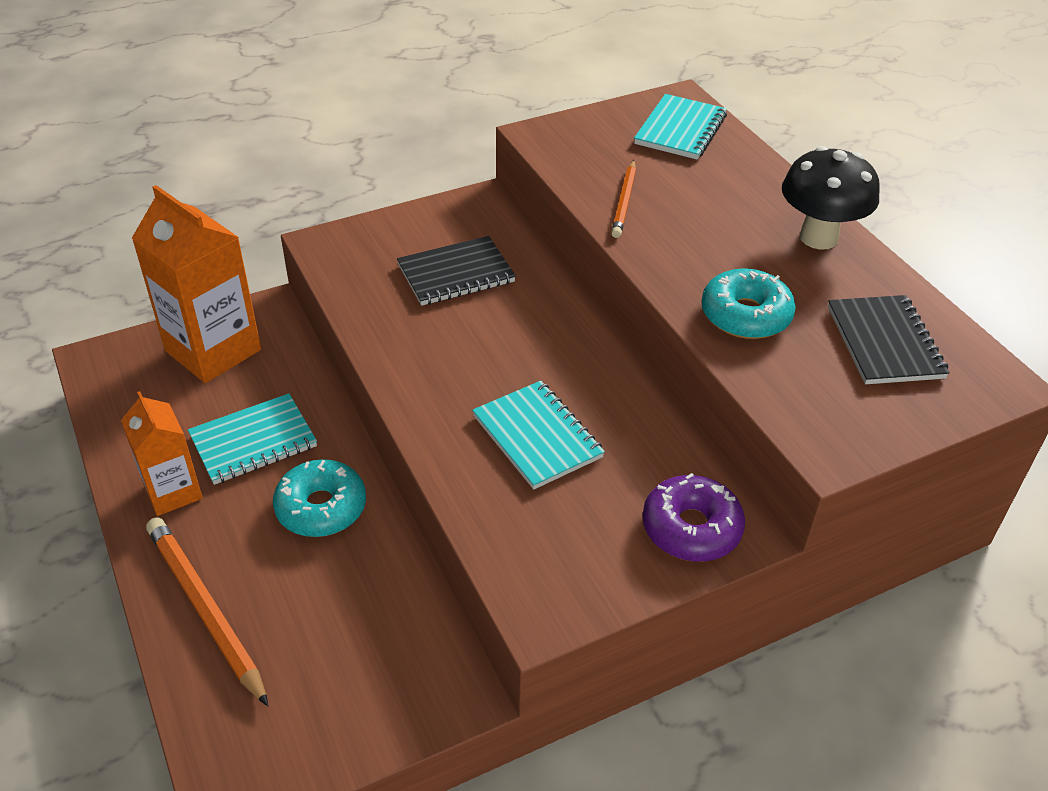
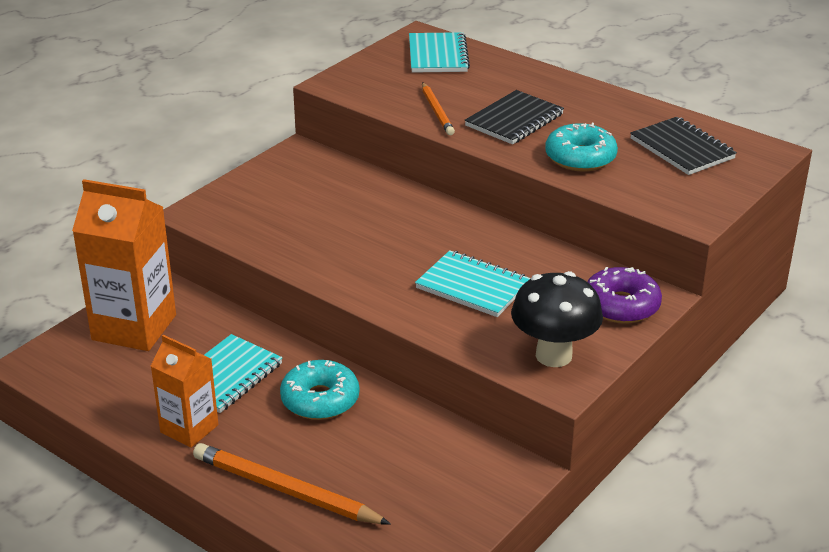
camera: 25 degrees left, 10 degrees down
black notebook [397,236,516,306] -> black notebook moved to [465,90,564,145]
black mushroom [782,146,880,250] -> black mushroom moved to [511,271,603,367]

